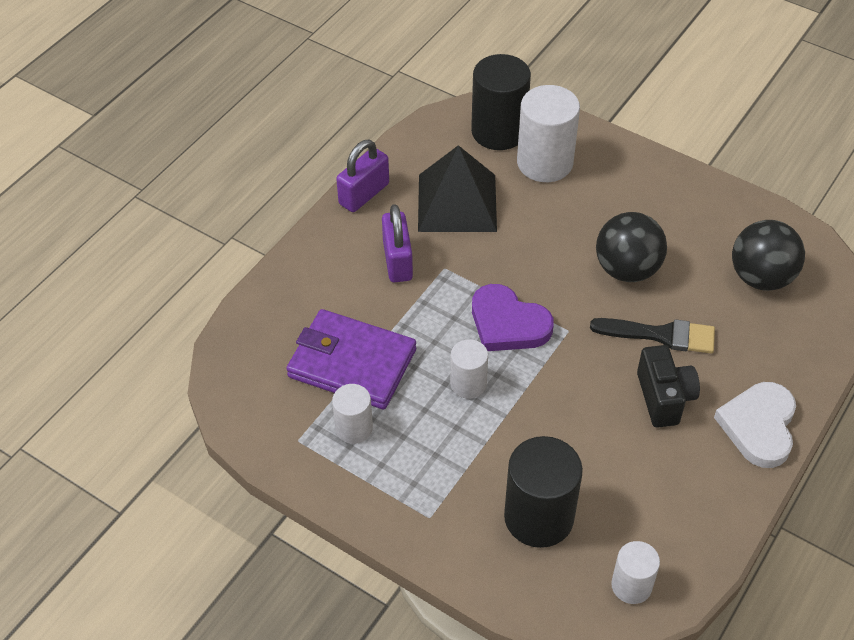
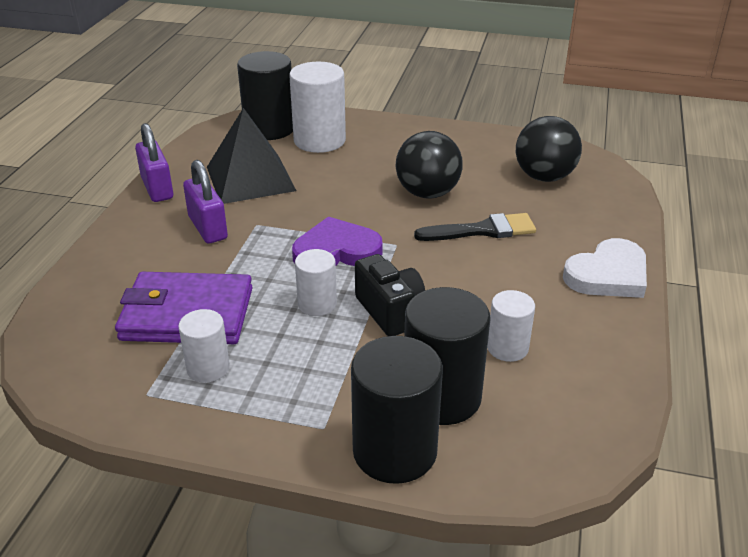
camera: 20 degrees left, 15 degrees down
purple padlock [336,139,389,212] -> purple padlock turned 45 degrees counterclockwise [135,123,173,202]
purple heart [472,284,554,351] -> purple heart turned 150 degrees clockwise [292,216,383,266]
white cylinder [611,541,660,604] -> white cylinder moved to [487,290,535,362]
black camera [637,345,700,428] -> black camera moved to [355,254,425,336]
white heart [714,382,796,468] -> white heart turned 120 degrees counterclockwise [563,238,647,298]
none -> black cylinder [351,336,443,484]

